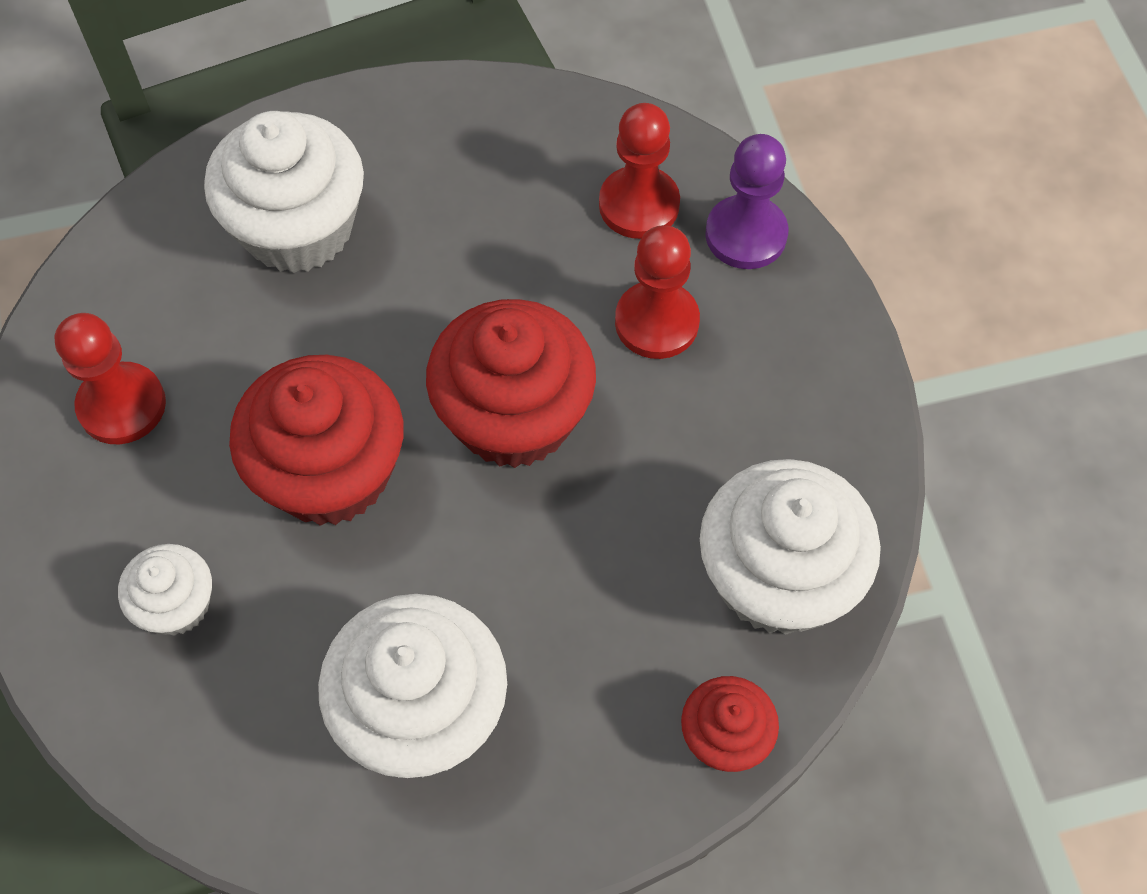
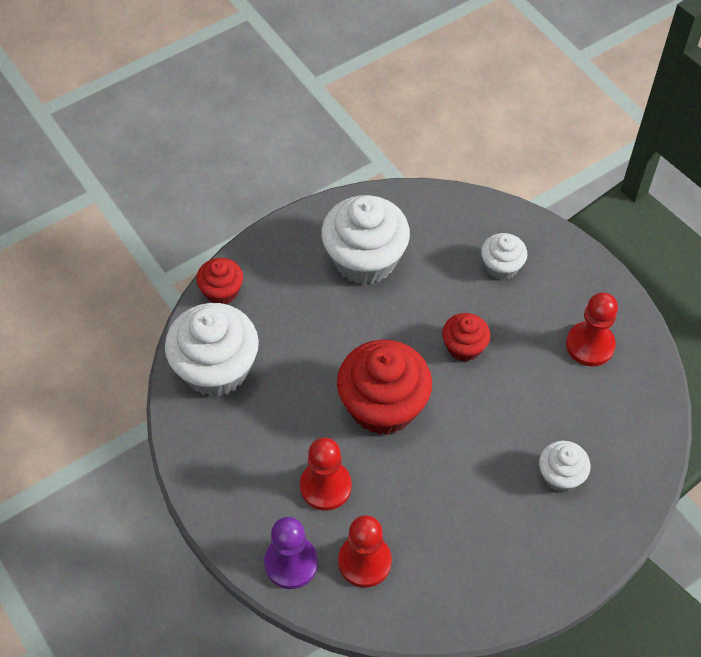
camera: 160 degrees right, 5 degrees down
white cupcake [204,111,364,273] -> white cupcake [539,441,590,492], size x0.53
red cupcake [229,355,403,526] -> red cupcake [442,313,490,362], size x0.53

